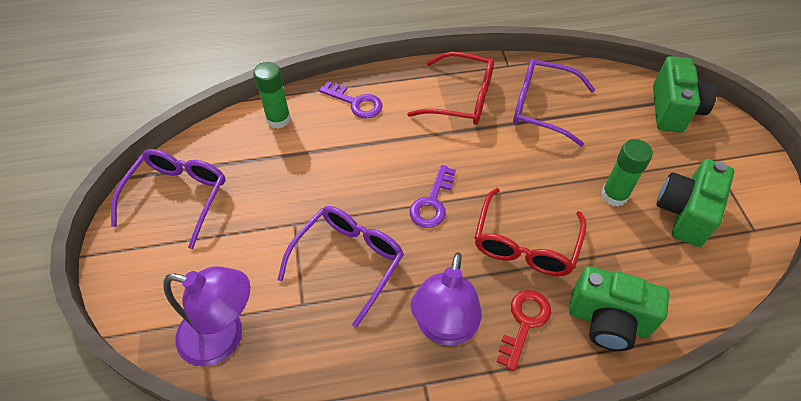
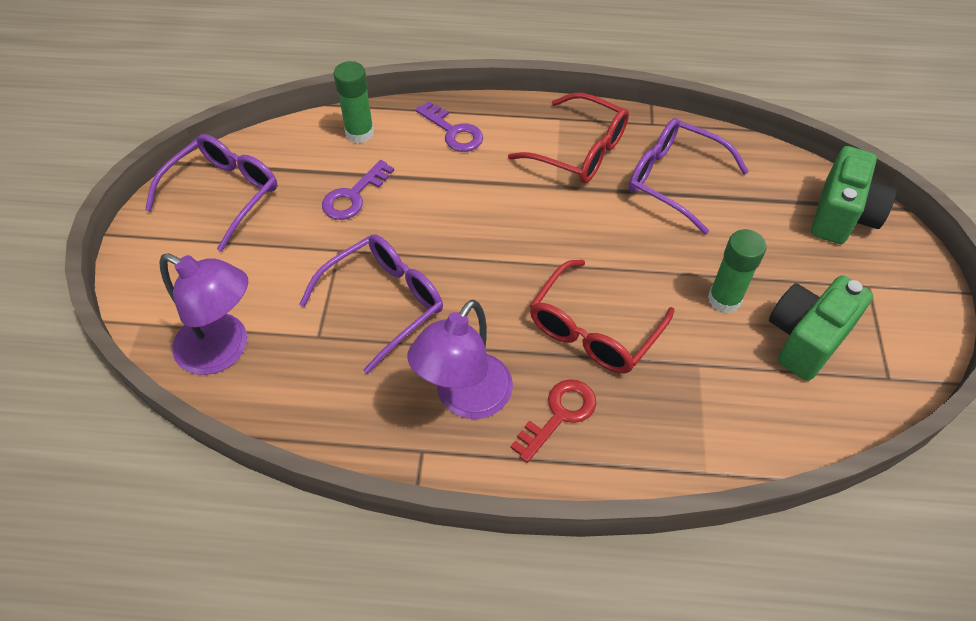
camera: 15 degrees right, 0 degrees up
purple key [410,165,456,228] -> purple key moved to [322,160,394,220]
green camera [569,266,670,351] -> none

